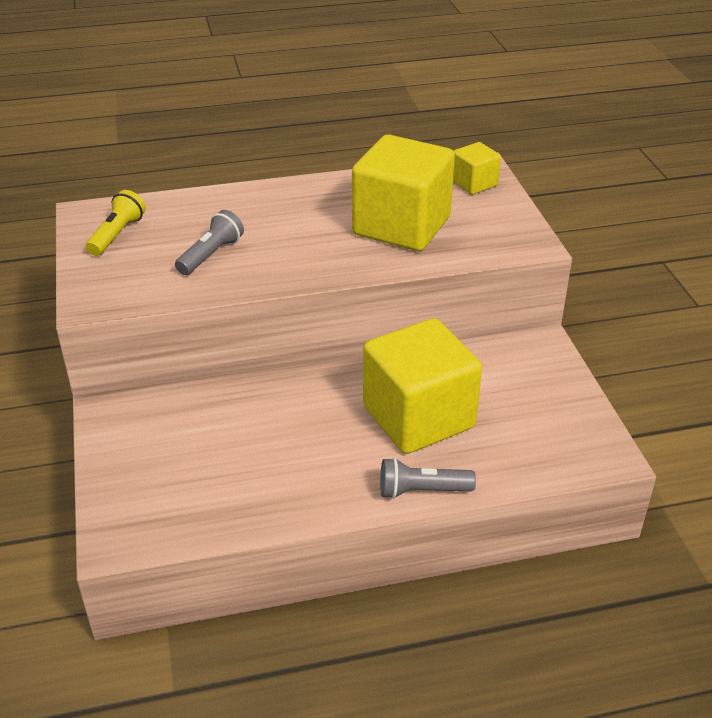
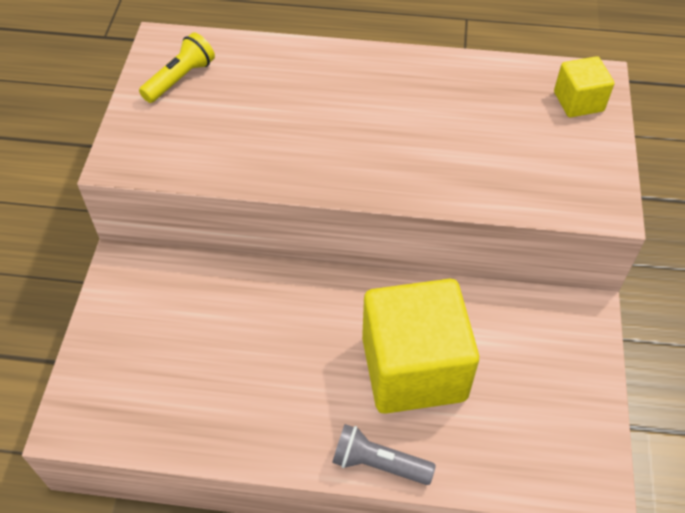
camera: 20 degrees right, 15 degrees up
grey flashlight [175,210,244,275] -> none
yellow cube [352,135,455,251] -> none

